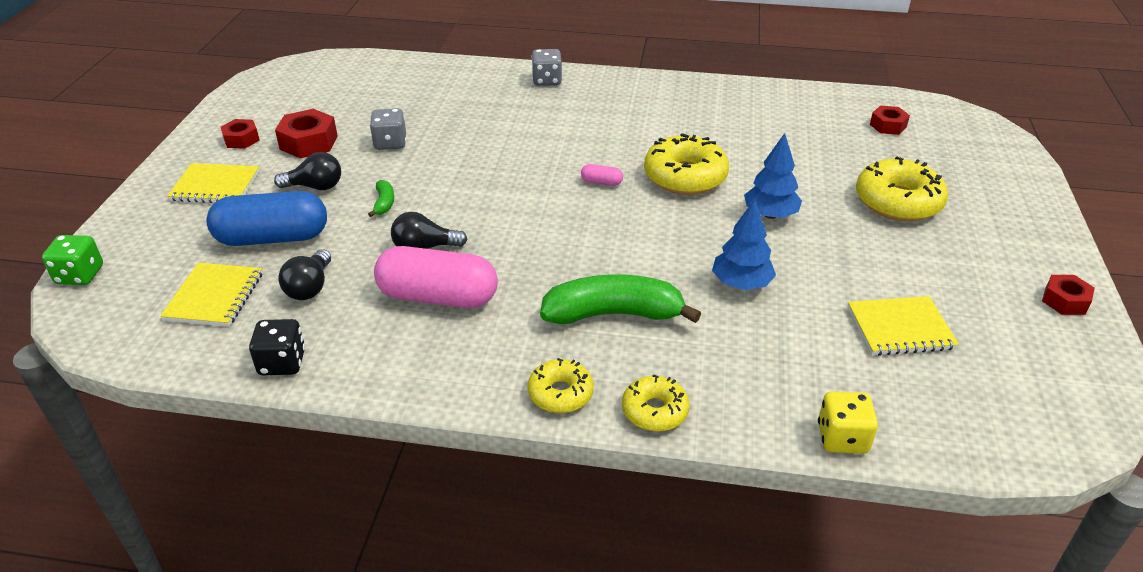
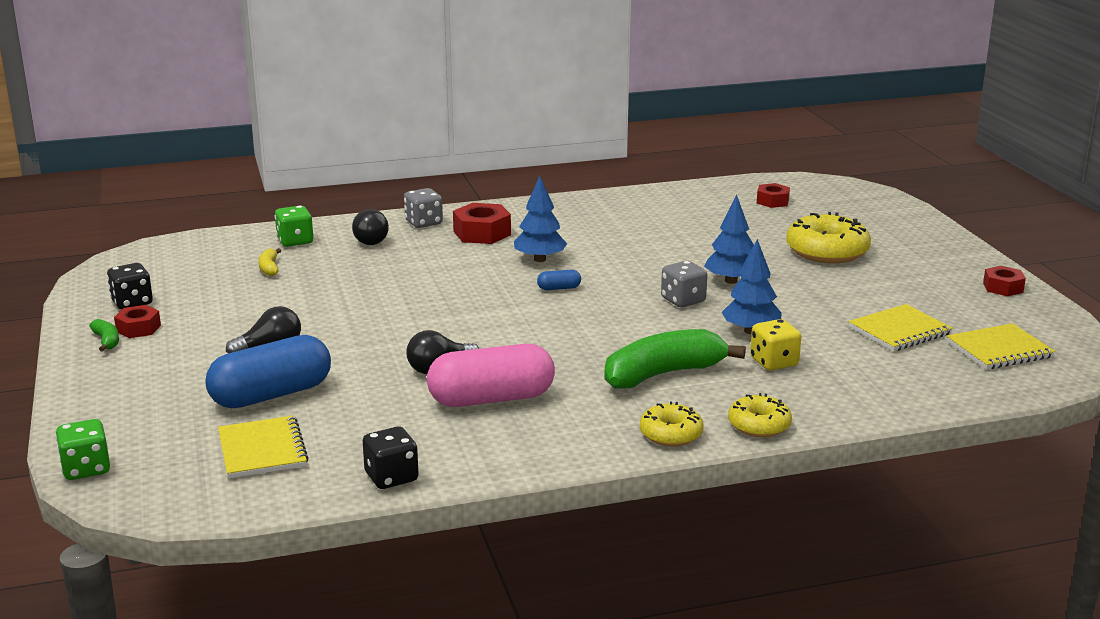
camera: 25 degrees left, 15 degrees down
yellow notebook [167,163,260,203] -> yellow notebook moved to [946,323,1055,369]
red nut [275,109,338,158] -> red nut moved to [453,203,511,244]
black light bulb [278,249,331,300] -> black light bulb moved to [352,209,389,245]
green banana [368,180,394,217] -> green banana moved to [89,319,119,351]
grey dice [370,108,406,150] -> grey dice moved to [661,261,707,307]
pink capsule [581,164,623,186] -> blue capsule [537,270,581,290]
yellow donut [644,133,729,195] -> none
yellow dice [818,391,878,454] -> yellow dice moved to [750,319,801,371]
none -> black dice [107,263,153,310]
none -> yellow banana [259,248,281,276]
none -> green dice [275,205,314,247]
none -> blue tree [514,176,567,262]

